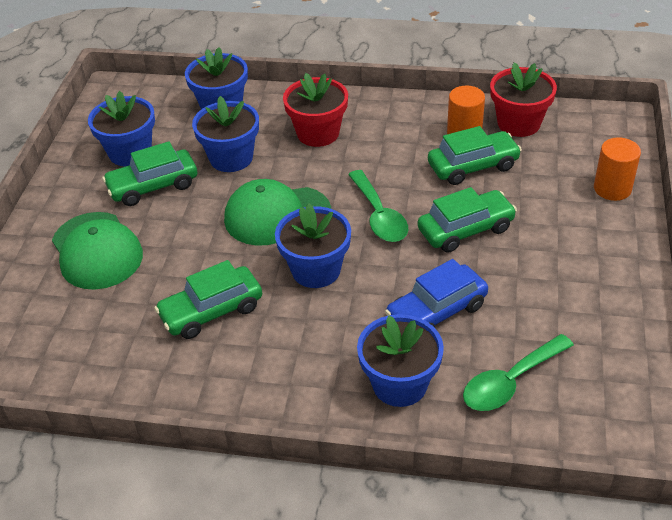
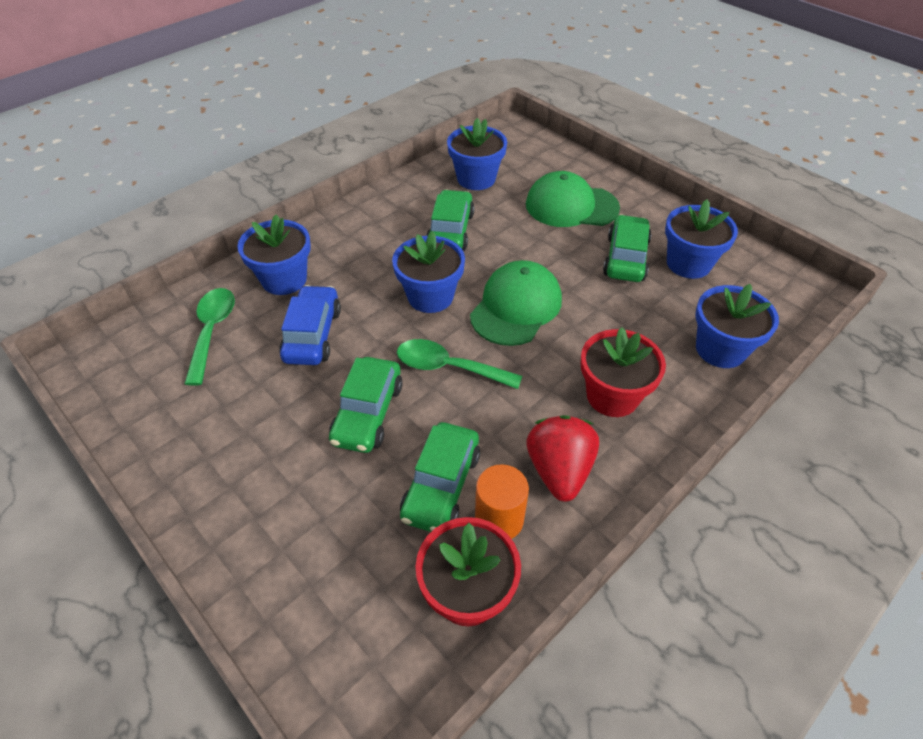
camera: 125 degrees right, 5 degrees up
blue flower pot [192,96,259,172] -> blue flower pot moved to [447,118,507,190]
orange cylinder [594,137,641,201] -> none
none -> red strawberry [526,415,599,502]

